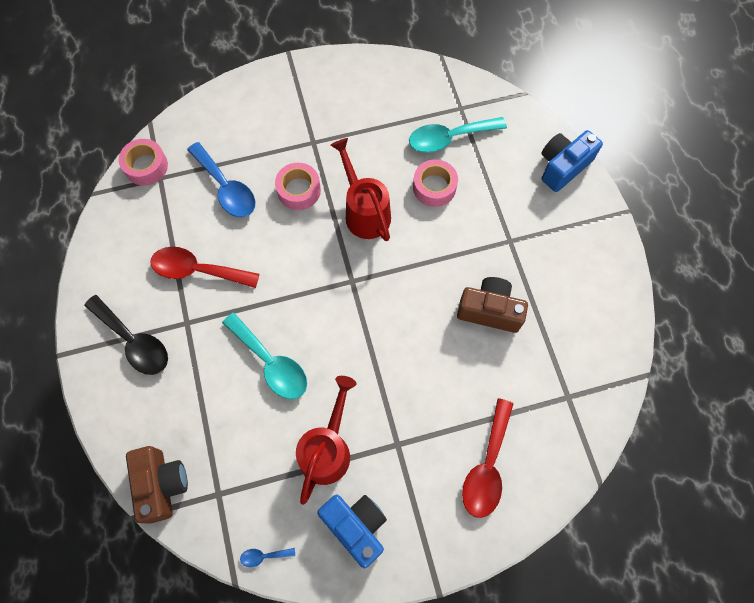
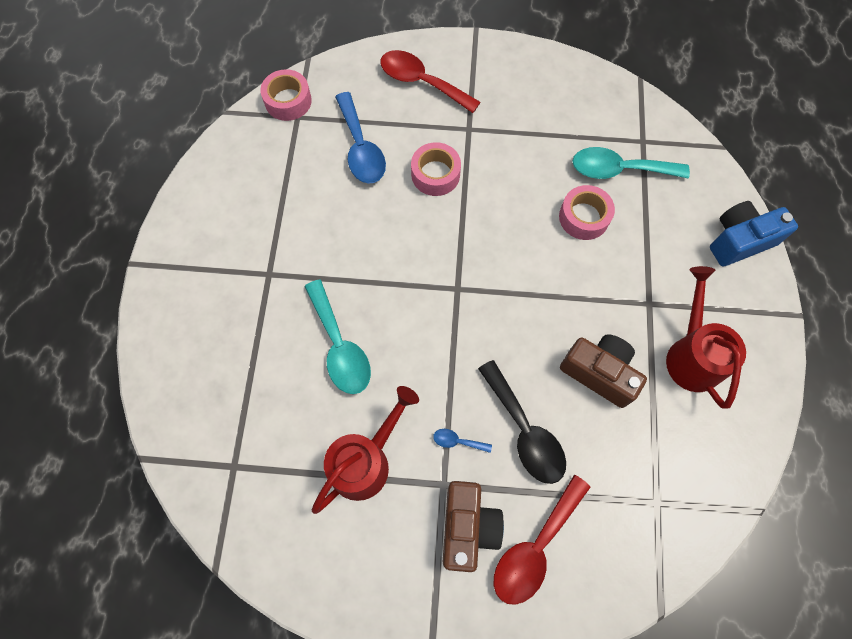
camera: 20 degrees right, 0 degrees up
black spoon [84,295,168,375] -> black spoon moved to [478,360,566,484]
brown camera [126,446,188,524] -> brown camera moved to [443,481,504,572]
red spoon [150,247,259,288] -> red spoon moved to [380,50,481,113]
blue spoon [240,548,295,567] -> blue spoon moved to [433,429,492,453]
blue camera [317,495,387,568] -> none
red watering can [331,138,391,241] -> red watering can moved to [666,266,746,409]

